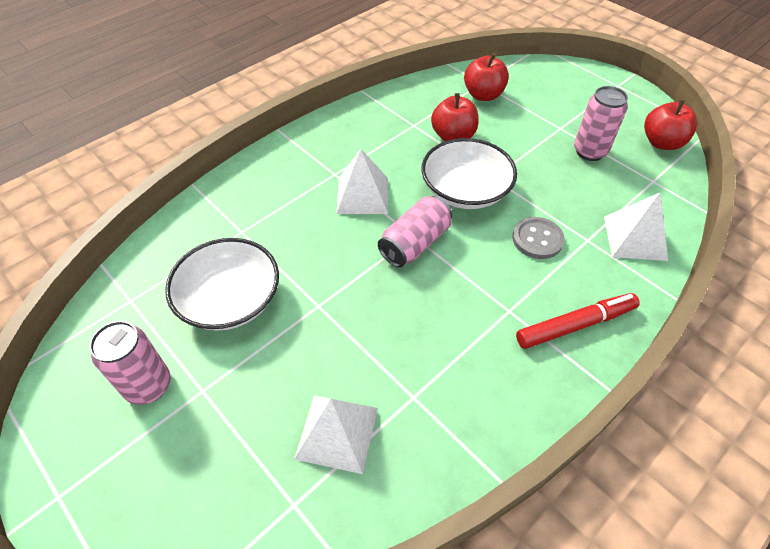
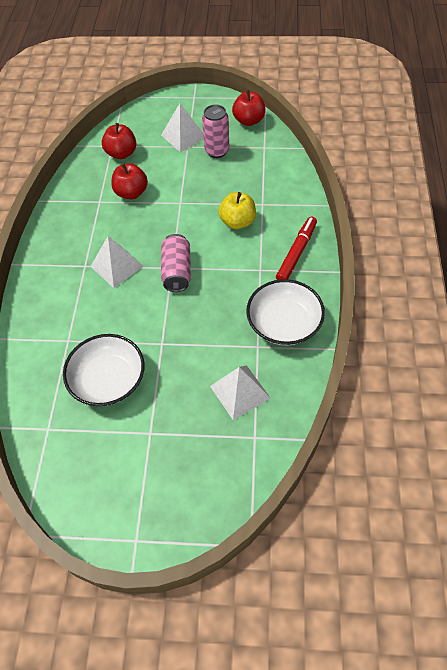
camera: 40 degrees left, 5 degrees up
pink can [89,321,171,405] -> none
white bowl [422,138,517,209] -> white bowl moved to [246,279,325,345]
grey button [512,217,565,259] -> yellow apple [218,192,256,229]
white pyramid [604,192,668,261] -> white pyramid moved to [161,103,204,152]

